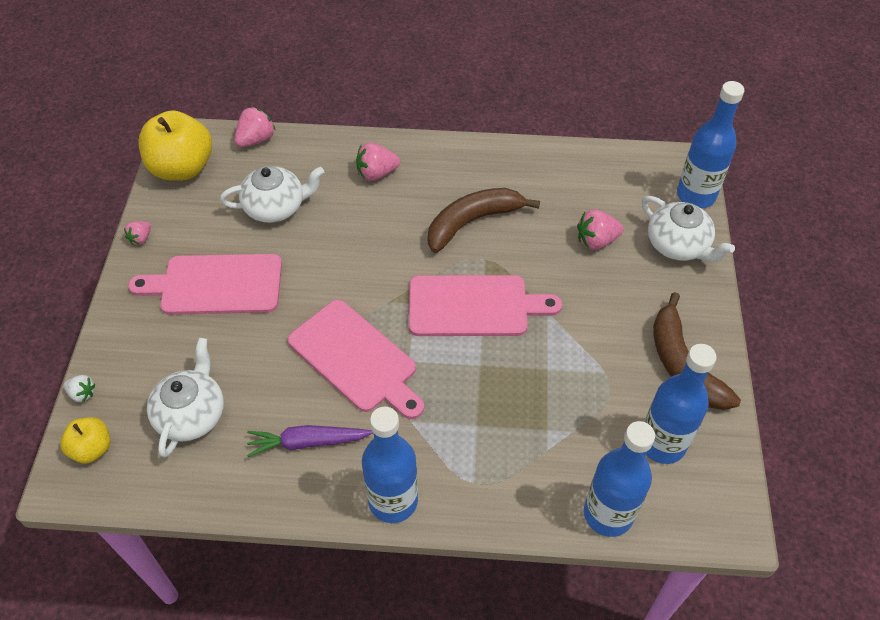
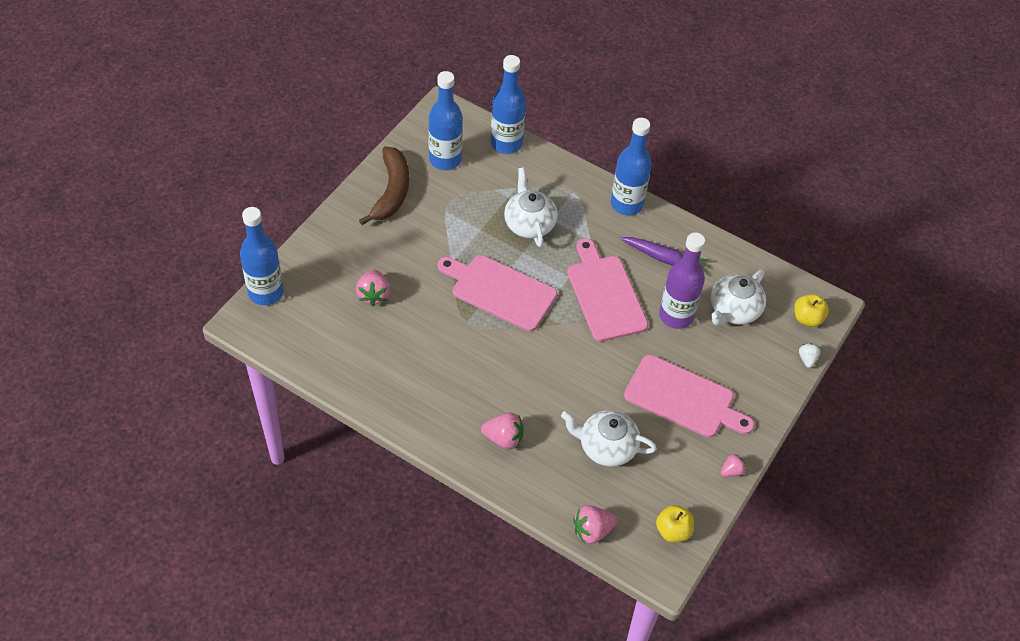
camera: 155 degrees left, 0 degrees up
white strawberry [64,375,95,402] -> white strawberry turned 45 degrees clockwise [799,343,820,368]
yellow apple [139,110,212,181] -> yellow apple [656,505,694,543], size x0.54
brown banana [428,188,540,253] -> none
pink strawberry [577,210,624,250] -> pink strawberry turned 75 degrees clockwise [356,269,390,306]
white teapot [642,196,735,262] -> white teapot moved to [504,168,558,247]
none -> purple bottle [659,233,705,329]

